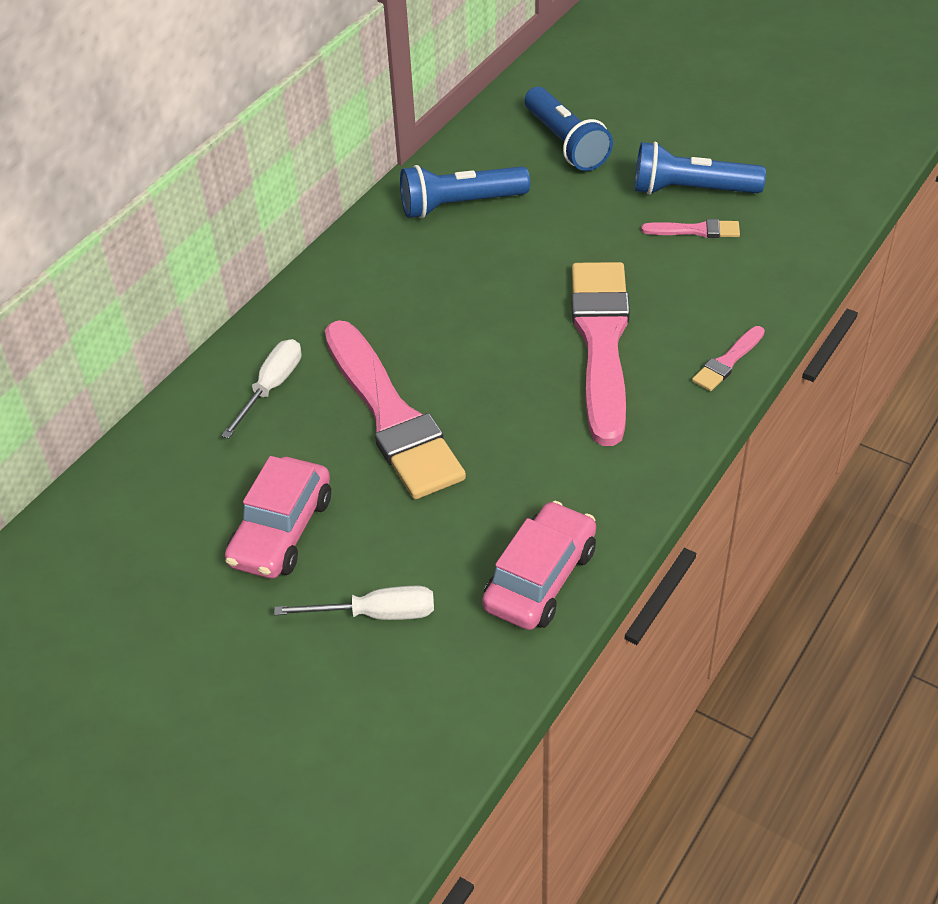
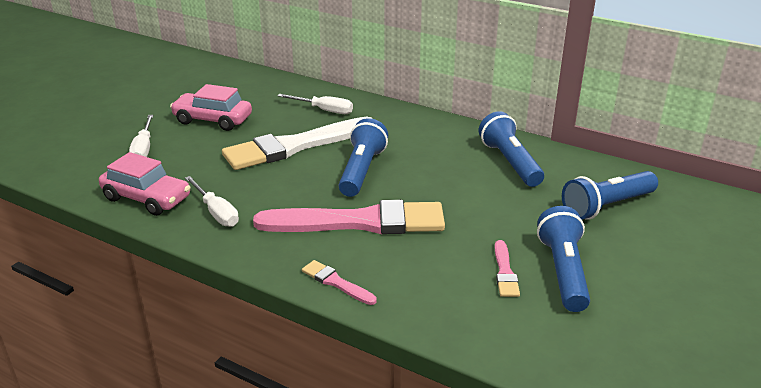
camera: 85 degrees right, 15 degrees down
pink brush [325,320,466,499] -> white brush [222,117,373,170]
none -> white screwdriver [185,176,239,227]
none -> blue flashlight [339,118,388,197]

